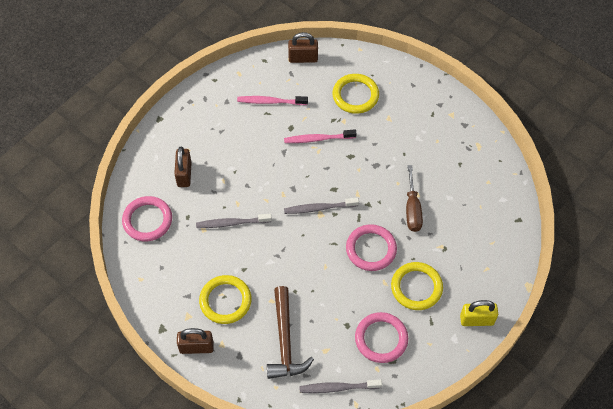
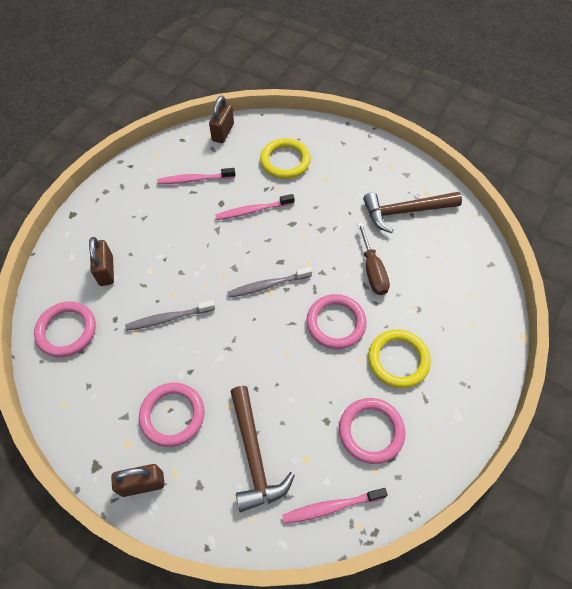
camera: 10 degrees left, 0 degrees up
yellow ring [199,275,252,324] -> pink ring [139,383,205,447]
brown padlock [288,32,318,63] -> brown padlock turned 60 degrees counterclockwise [209,96,234,143]
grey toothbrush [299,380,382,393] -> pink toothbrush [282,488,388,524]
yellow padlock [460,300,498,326] -> none
none -> brown hammer [363,192,462,233]

